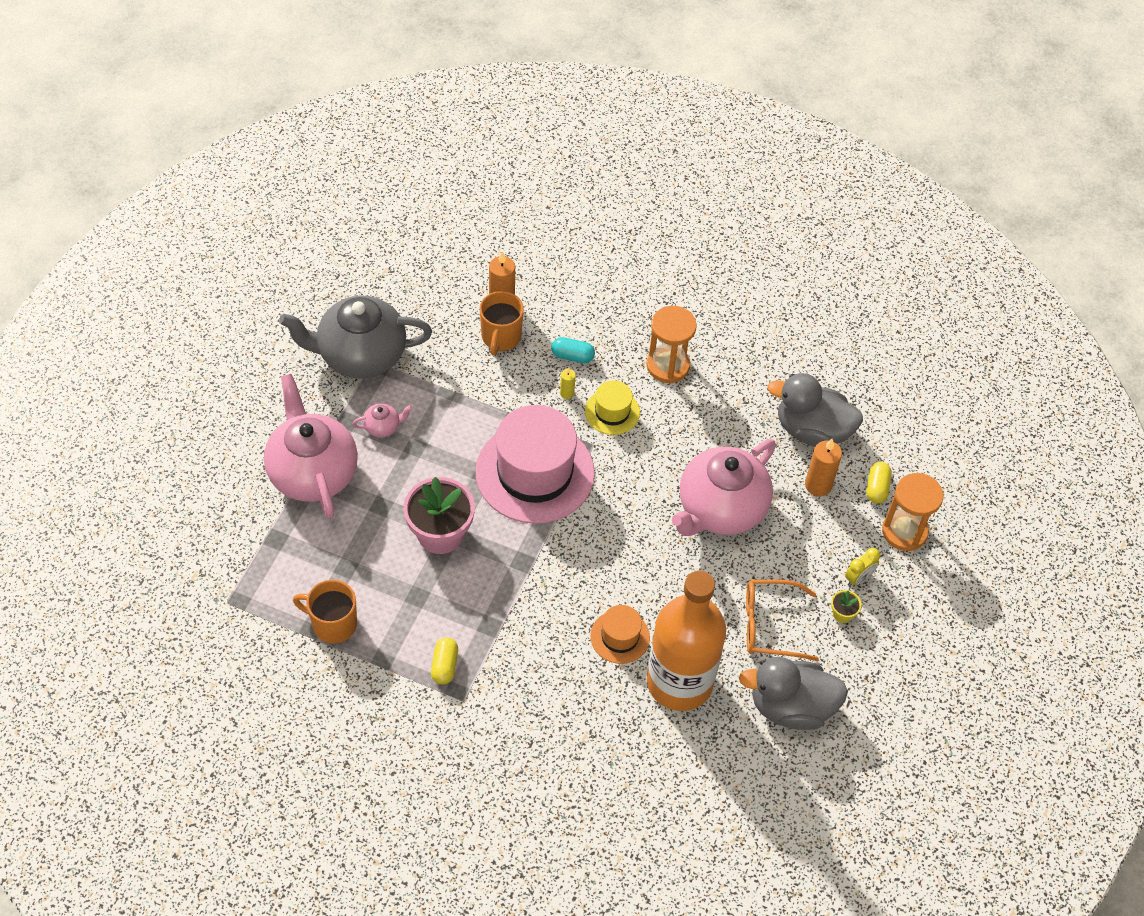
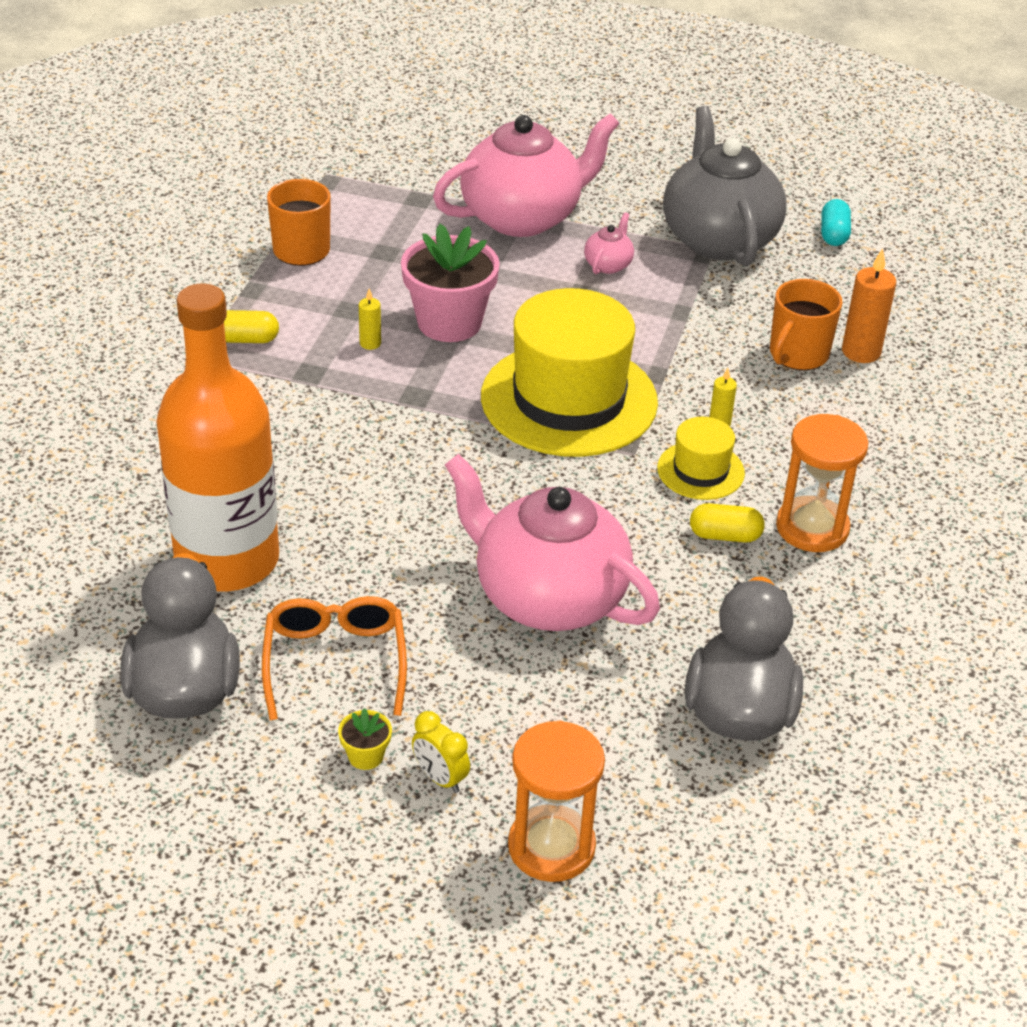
camera: 85 degrees right, 15 degrees down
pink teapot [352,403,412,438] -> pink teapot turned 135 degrees counterclockwise [584,212,634,274]
pink hat [475,405,595,524] -> yellow hat [481,288,658,457]
orange mug [479,291,524,356] -> orange mug turned 60 degrees counterclockwise [770,279,843,370]
turquoise capsule [551,337,595,363] -> turquoise capsule moved to [821,199,851,246]
orange hat [590,605,650,664] -> none
orange candle [805,439,842,497] -> none
yellow capsule [867,462,892,504] -> yellow capsule moved to [690,503,765,543]
none -> yellow candle [359,289,381,350]

